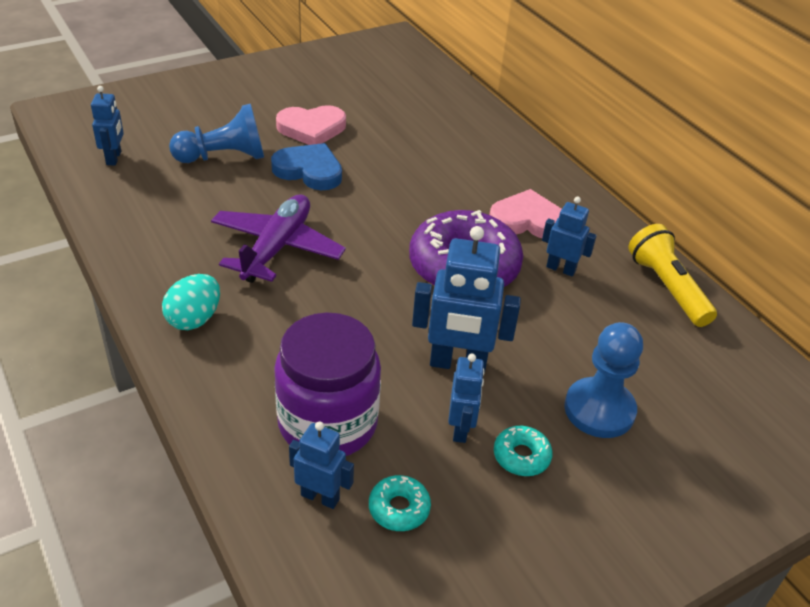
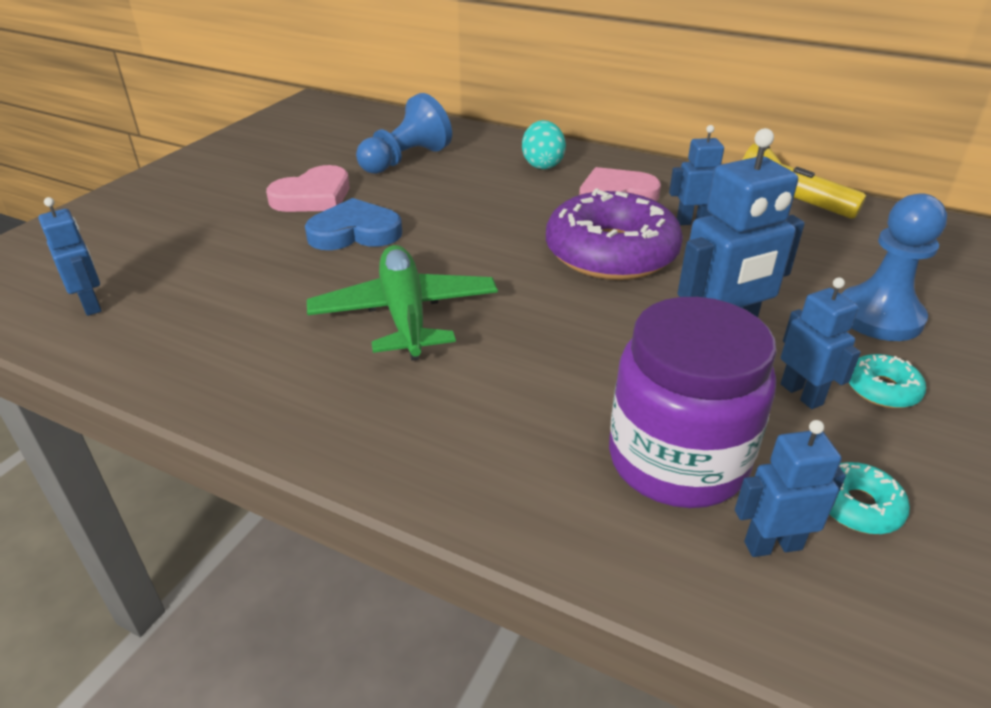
camera: 30 degrees left, 5 degrees down
turquoise egg [162,274,220,330] -> turquoise egg moved to [522,120,566,169]
blue pawn [169,104,264,163] -> blue pawn moved to [356,93,452,174]
purple plane [211,195,346,283] -> green plane [307,245,498,361]

